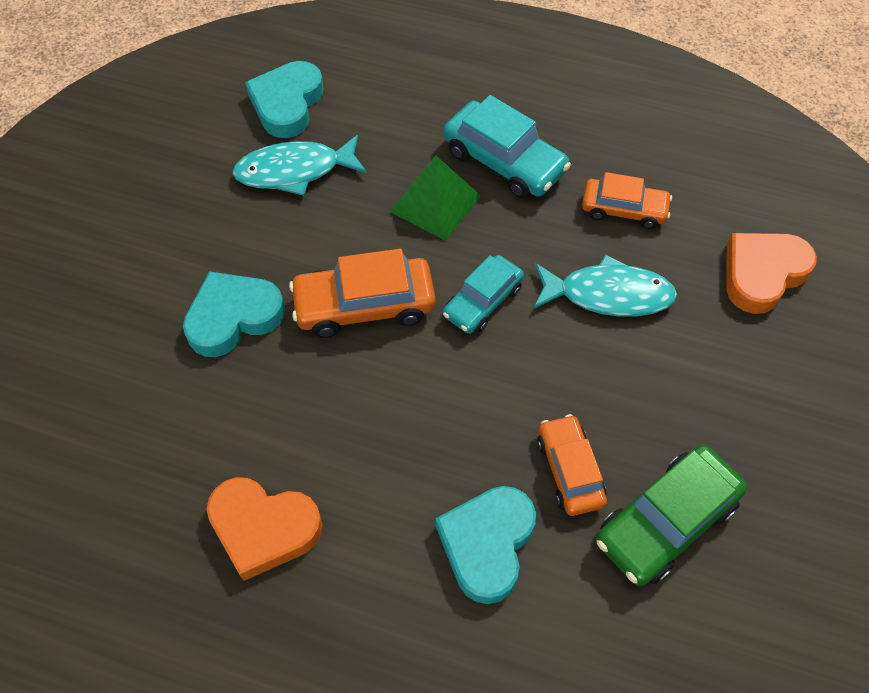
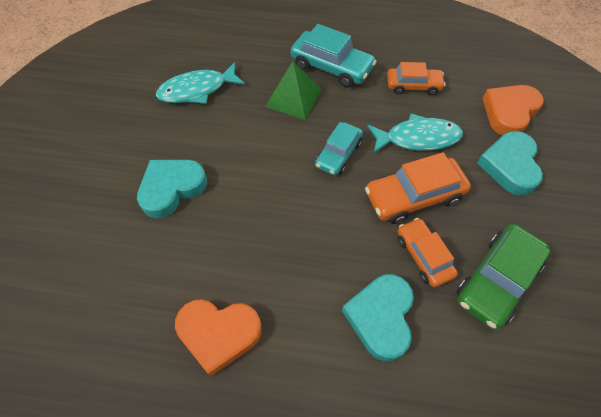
camera: 10 degrees left, 0 degrees up
turquoise heart [245,61,324,138] -> turquoise heart moved to [477,131,543,196]
orange car [289,249,436,338] -> orange car moved to [365,152,471,224]

